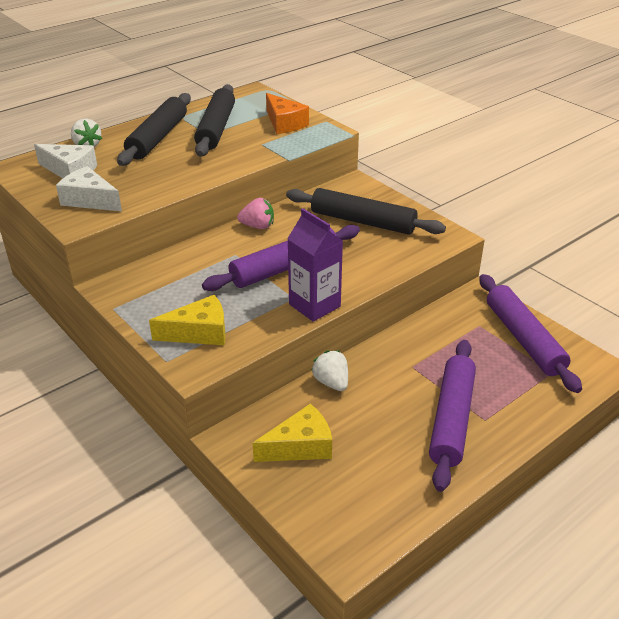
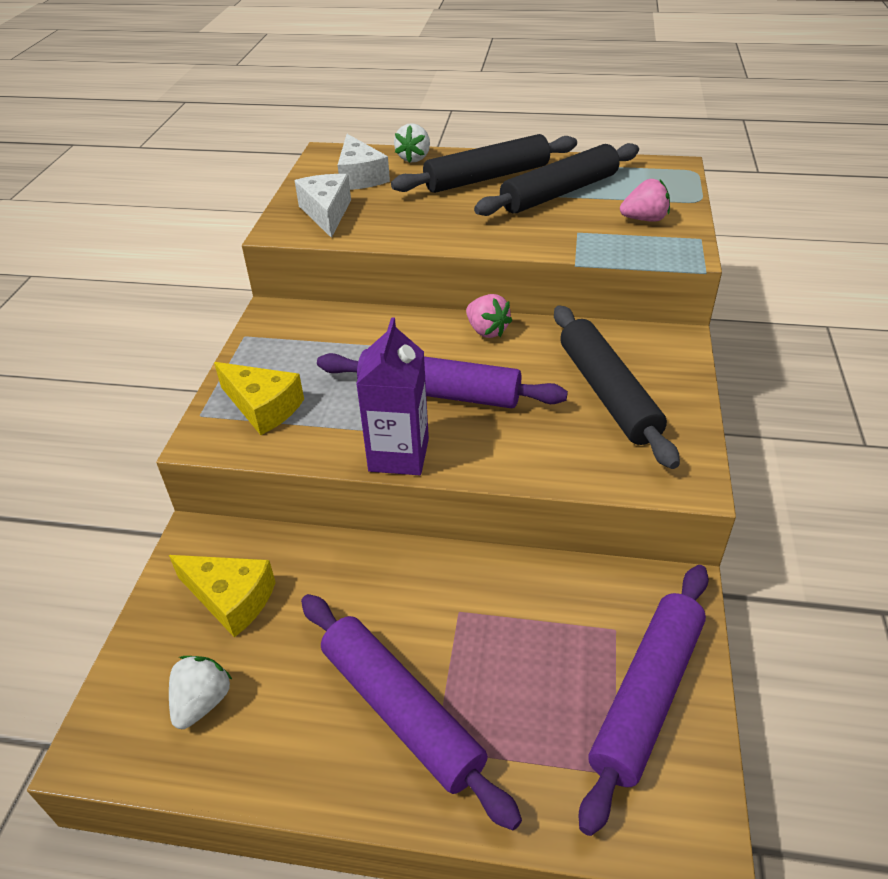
camera: 50 degrees right, 5 degrees up
orange cheese [266,93,309,134] -> pink strawberry [620,179,670,222]
white strawberry [311,350,348,391] -> white strawberry moved to [169,656,232,729]
purple rolling pin [429,340,476,492] -> purple rolling pin turned 75 degrees clockwise [301,594,522,830]

